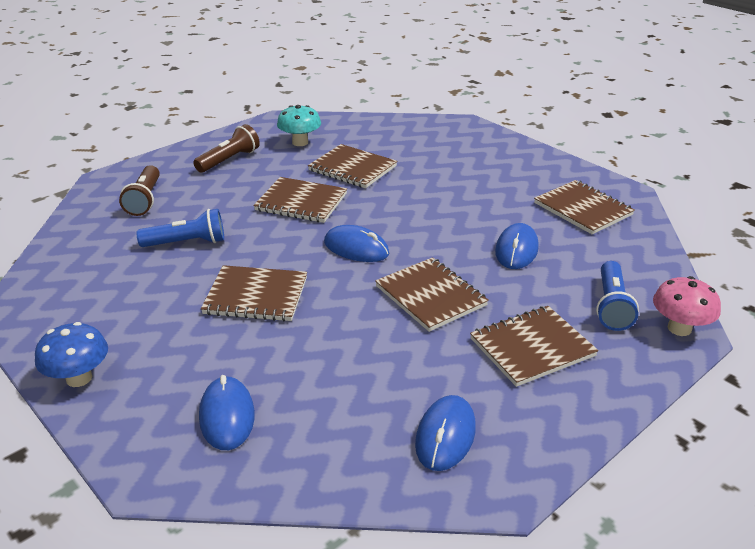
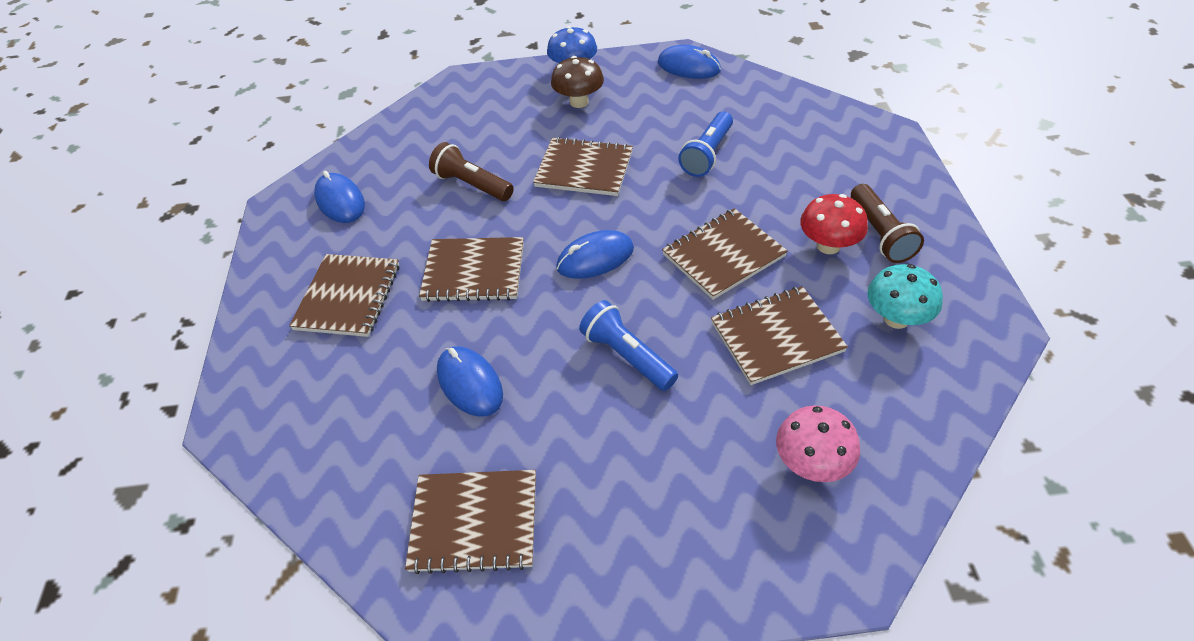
camera: 130 degrees right, 15 degrees up
brown flashlight [119,165,160,216] -> brown flashlight moved to [429,142,514,201]
blue mouse [199,375,255,450] -> blue mouse moved to [658,45,721,79]
brown notebook [201,265,307,321] -> brown notebook turned 60 degrees clockwise [533,137,633,196]
blue flashlight [596,261,639,331] -> blue flashlight moved to [579,300,678,391]
pink mushroom [653,276,721,336] -> pink mushroom moved to [776,405,860,482]
none -> brown mushroom [551,56,604,108]
none -> red mushroom [800,194,868,254]

